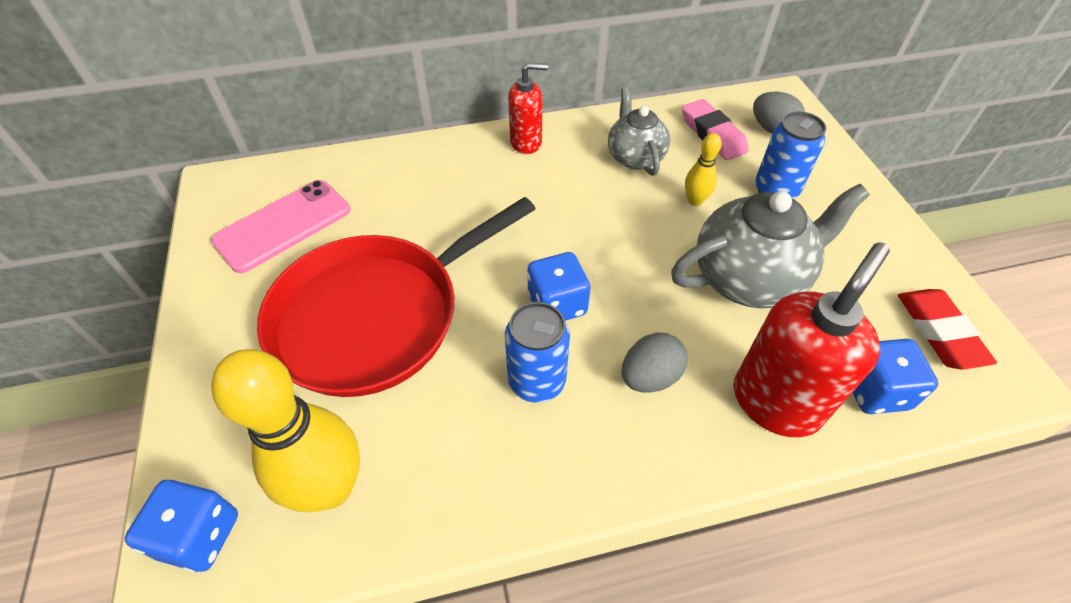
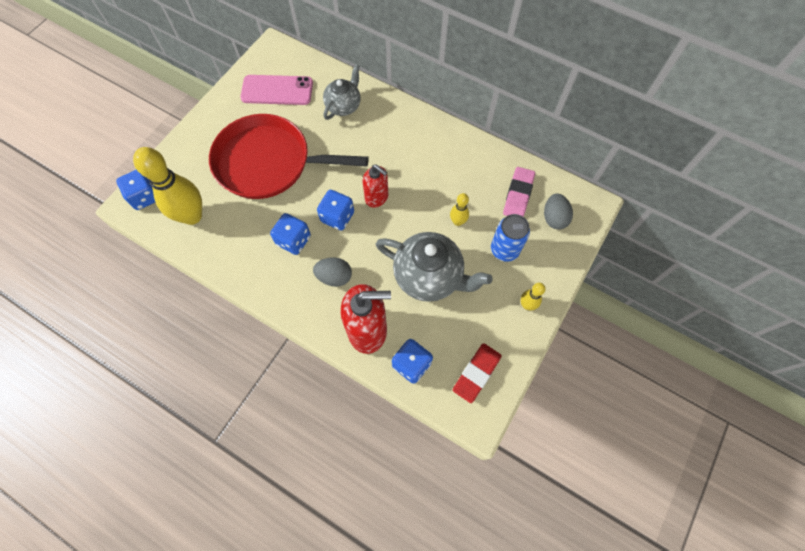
camera: 45 degrees right, 15 degrees up
blue can [505,302,570,403] -> blue dice [270,213,311,255]
red soap dispenser [508,62,548,154] -> red soap dispenser moved to [363,164,388,208]
grey teapot [608,87,670,176] -> grey teapot moved to [323,64,360,120]
none -> yellow bowling pin [521,283,546,310]

